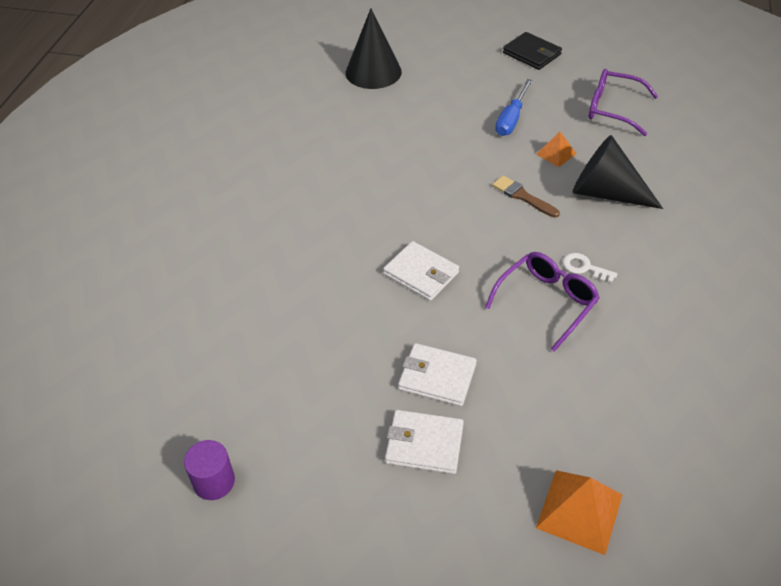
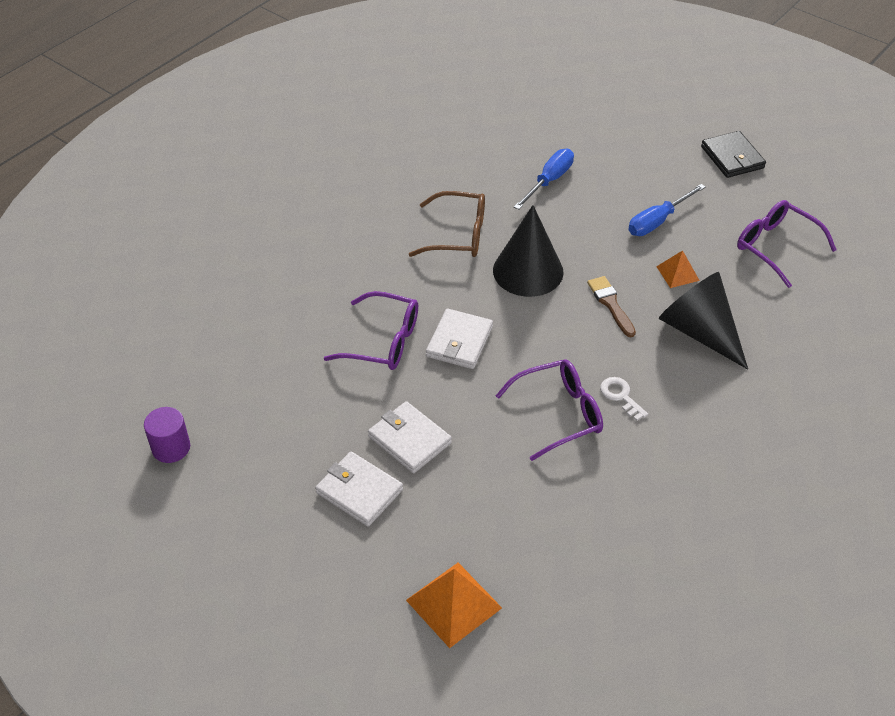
camera: 25 degrees right, 0 degrees up
black cone [345,9,402,89] -> black cone moved to [493,205,564,297]
white wallet [383,241,459,301] -> white wallet turned 45 degrees clockwise [426,309,493,369]
none -> purple glasses [324,291,418,370]
none -> brown glasses [409,191,485,257]
none -> blue screwdriver [514,149,574,210]

